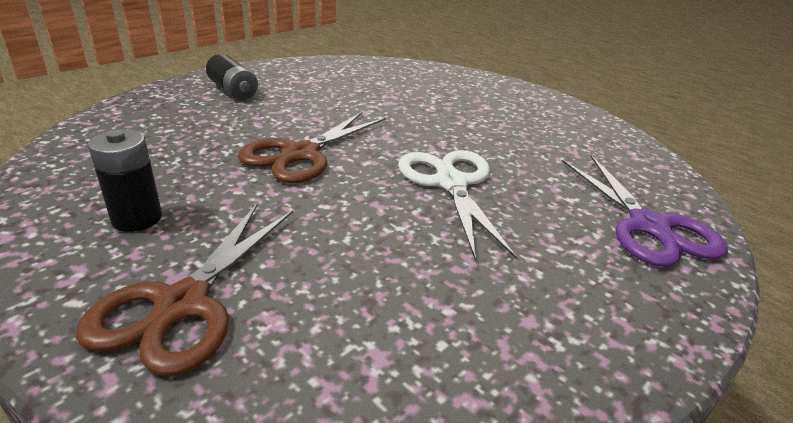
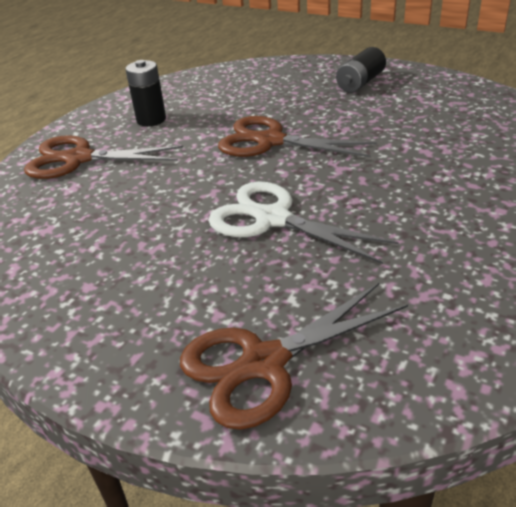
camera: 80 degrees right, 5 degrees up
white scissors [398,150,517,261] -> white scissors turned 120 degrees counterclockwise [208,182,399,264]
purple scissors [562,155,728,267] -> brown scissors [180,283,408,430]

